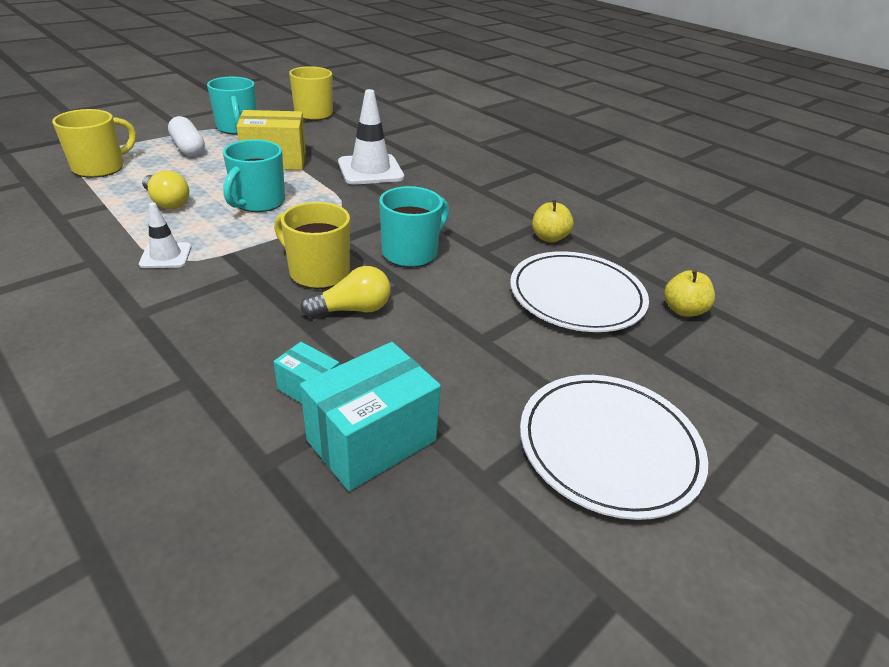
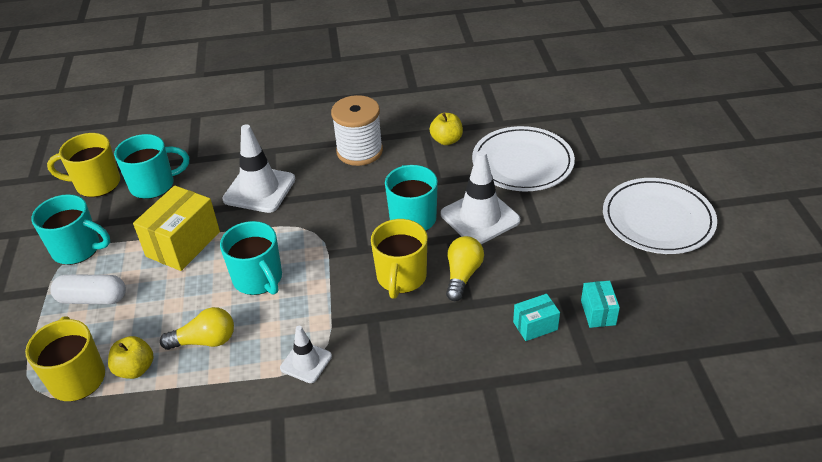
camera: 50 degrees left, 5 degrees up
yellow mug [274,202,350,289] -> yellow mug turned 60 degrees counterclockwise [371,219,427,299]
turquoise box [300,342,441,491] -> turquoise box [581,281,620,328], size x0.52
yellow apple [664,270,715,317] -> yellow apple moved to [108,336,153,379]
none -> turquoise mug [114,134,189,199]
none -> white spool [331,95,383,166]
none -> white traffic cone [441,150,520,244]

